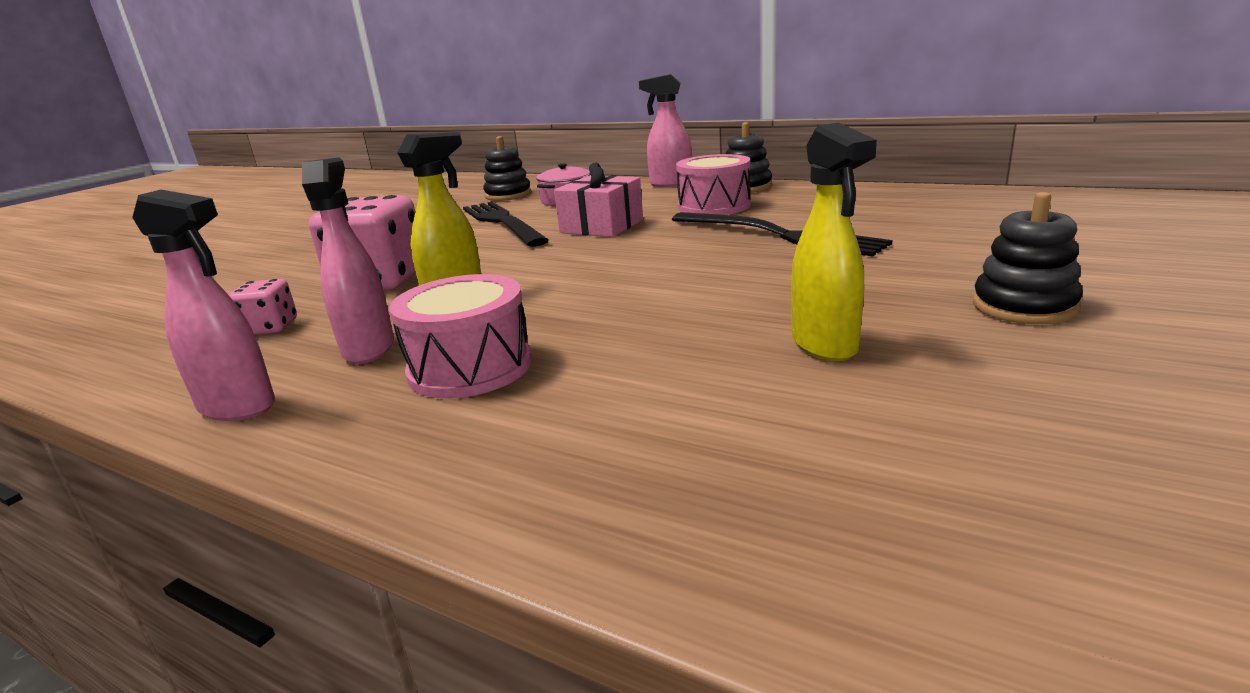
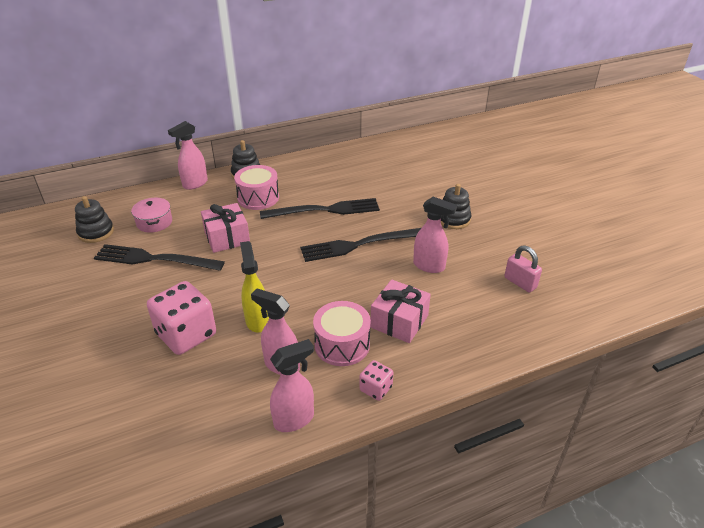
camera: 55 degrees left, 15 degrees up
pink dice [229,279,297,335] -> pink dice moved to [359,360,393,401]
yellow spray bottle [791,123,877,361] -> pink spray bottle [413,197,457,273]
none -> black fork [300,228,421,262]
none -> pink gift [370,279,431,343]
none -> pink padlock [504,246,542,293]

